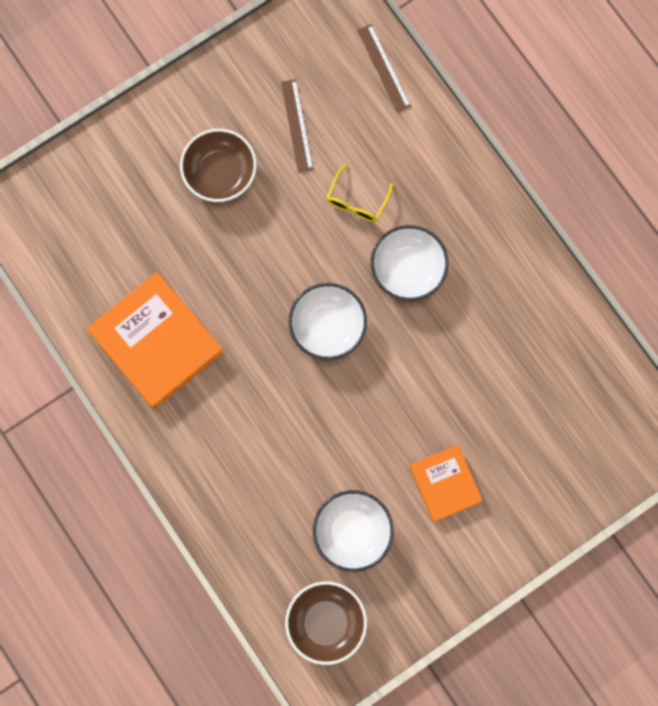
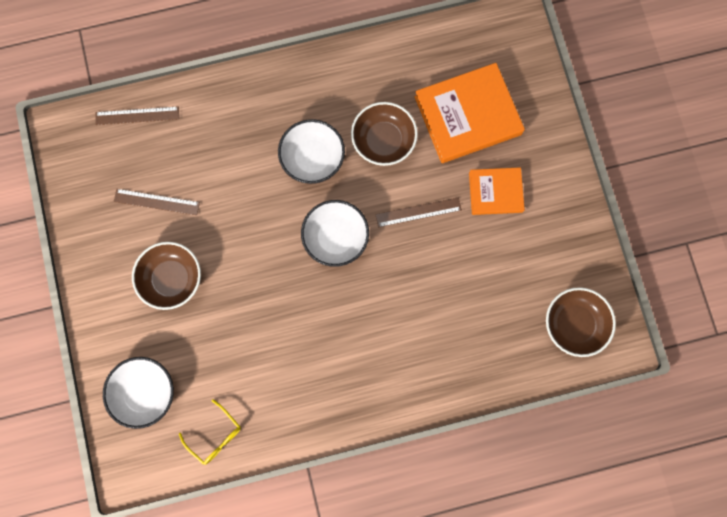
camera: 70 degrees left, 0 degrees up
orange book [87,272,224,409] -> orange book moved to [415,63,525,163]
white bowl [313,490,394,572] -> white bowl moved to [103,357,174,429]
yellow glasses [327,164,393,222] -> yellow glasses moved to [179,399,241,465]
none -> brown bowl [351,102,418,166]
none -> brown ruler [376,197,462,227]

